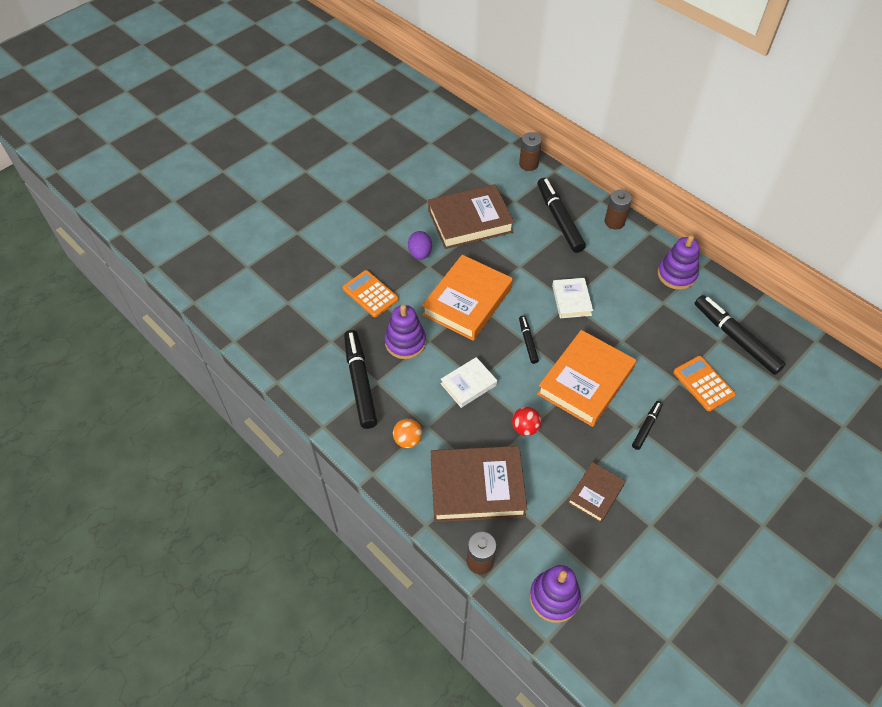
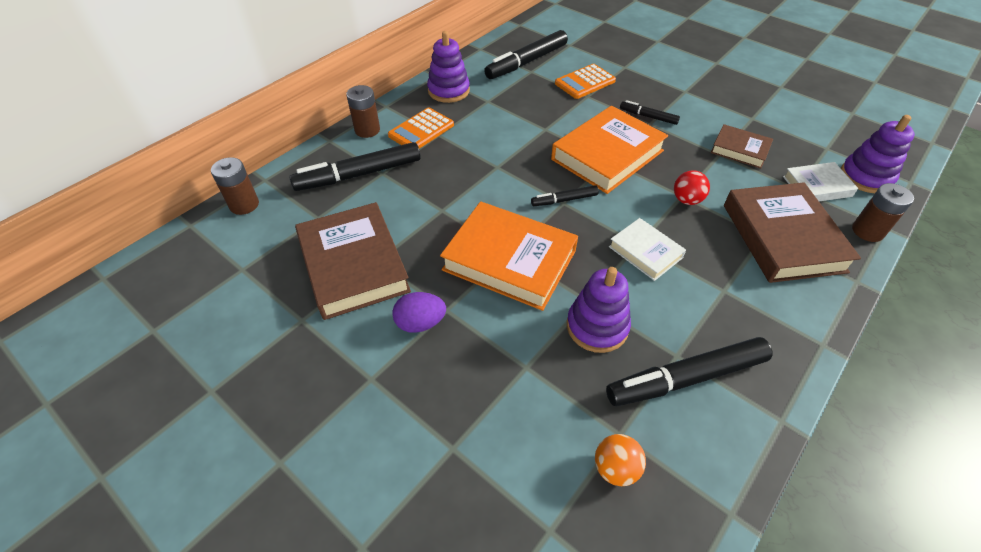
camera: 95 degrees left, 5 degrees down
orange calculator [343,270,399,317] -> orange calculator moved to [388,108,454,149]
orange ball [393,419,422,448] -> orange ball moved to [595,434,646,486]
orange book [537,330,636,427] -> orange book turned 75 degrees counterclockwise [551,106,668,194]
white book [552,278,593,318] -> white book moved to [783,162,858,201]

